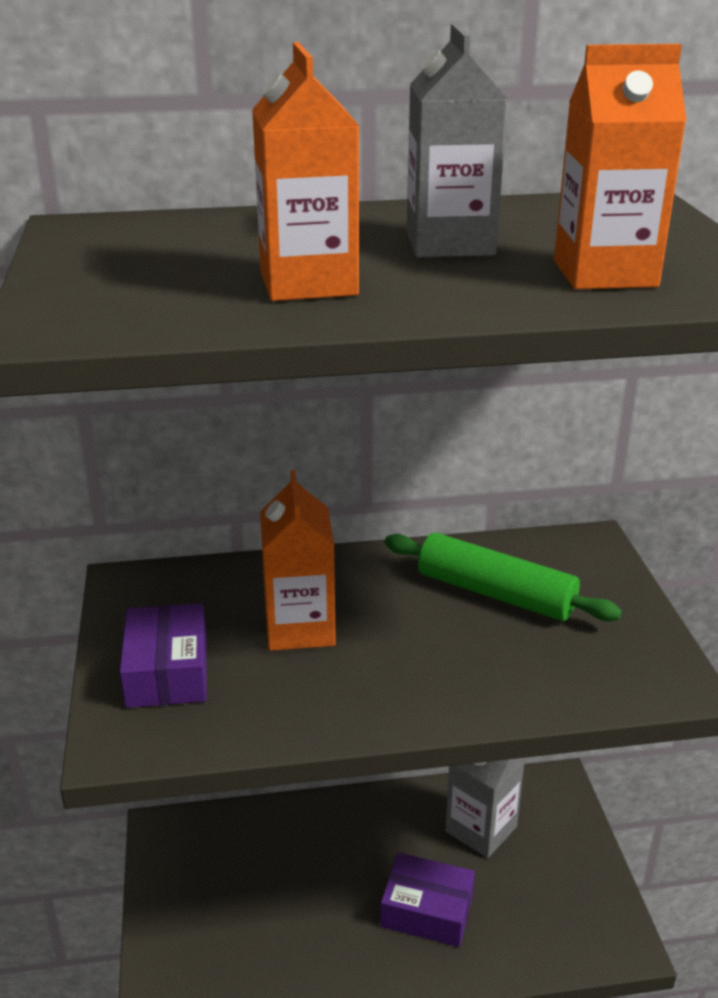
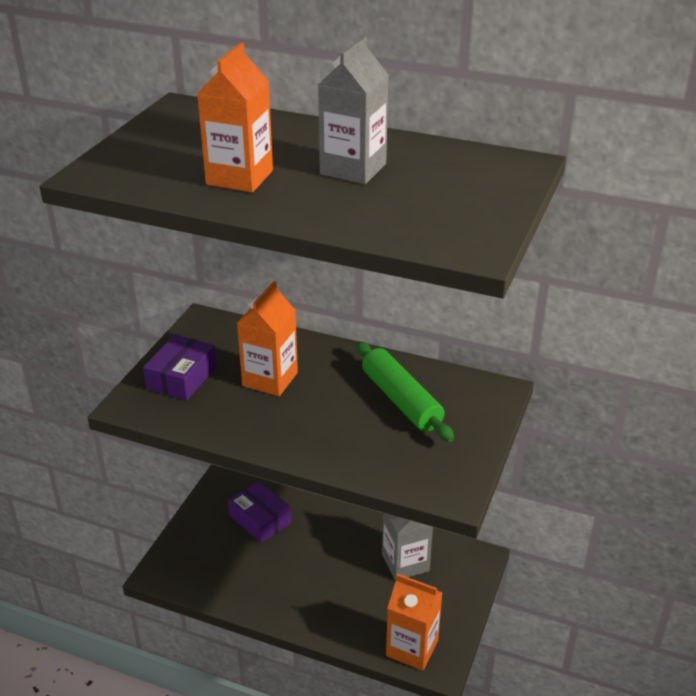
camera: 30 degrees right, 5 degrees up
purple box [380,852,475,947] -> purple box moved to [228,481,292,543]
orange carton [554,44,687,289] -> orange carton moved to [386,573,443,671]

